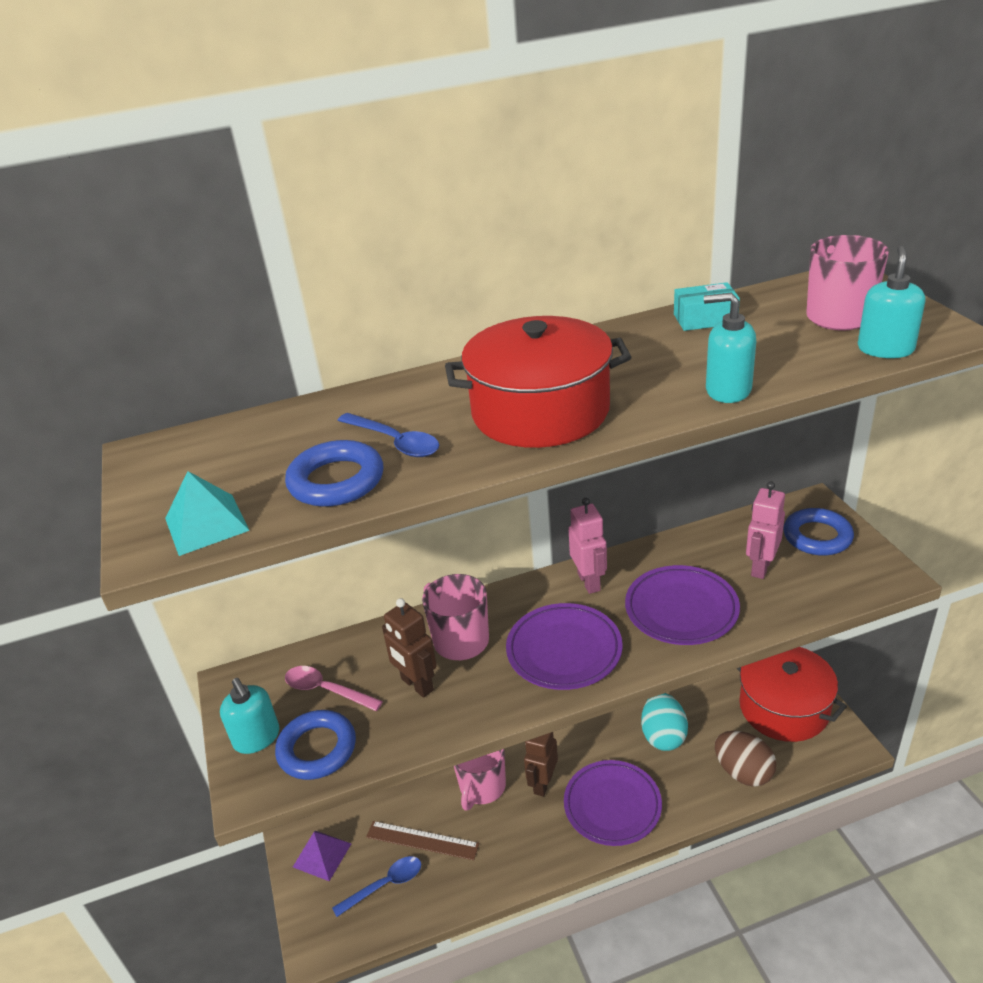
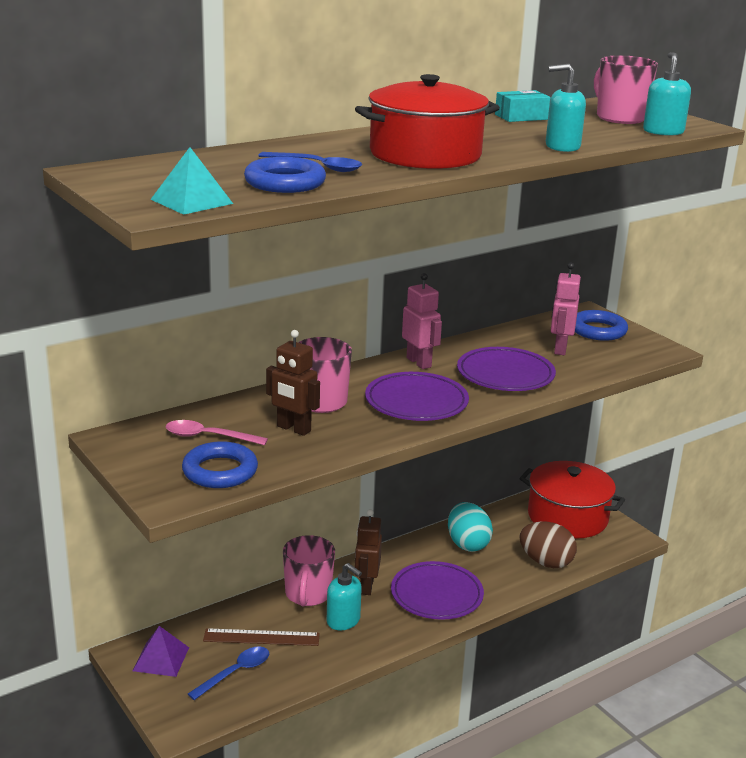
camera: 20 degrees left, 10 degrees down
turquoise soap dispenser [220,678,279,754] -> turquoise soap dispenser moved to [326,563,362,630]

